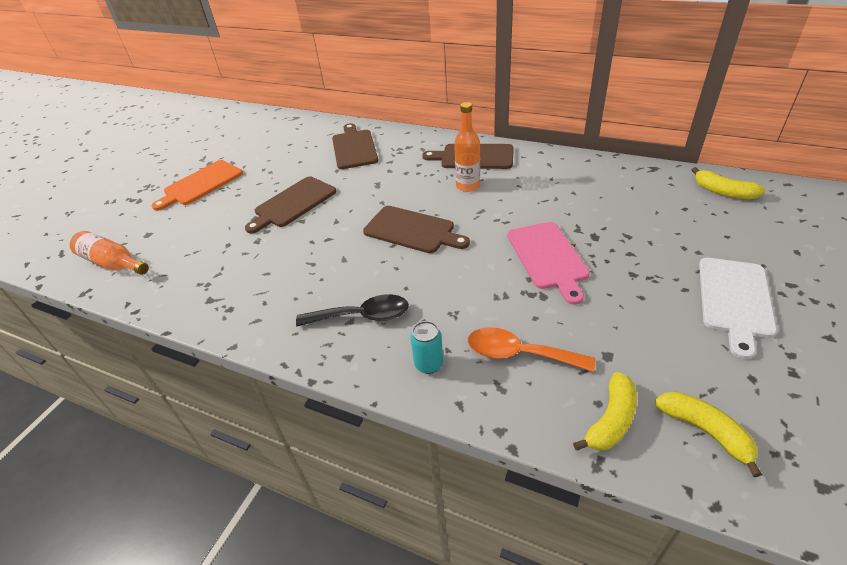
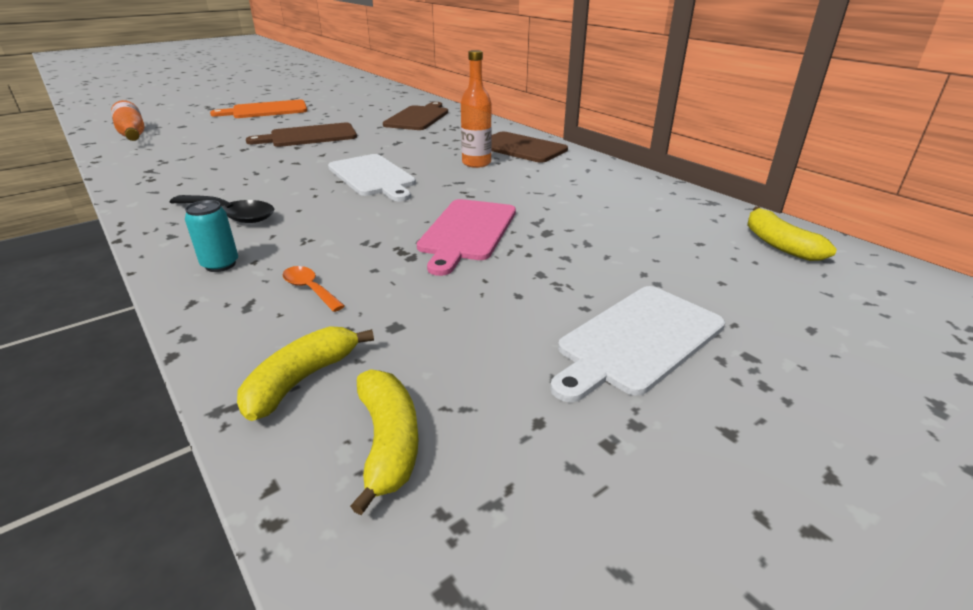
camera: 25 degrees right, 10 degrees down
brown cutting board [363,206,470,253] -> white cutting board [328,154,416,201]
orange spoon [468,327,595,372] -> orange spoon [283,266,345,312], size x0.57
yellow banana [573,372,637,451] -> yellow banana turned 150 degrees clockwise [237,326,374,421]

